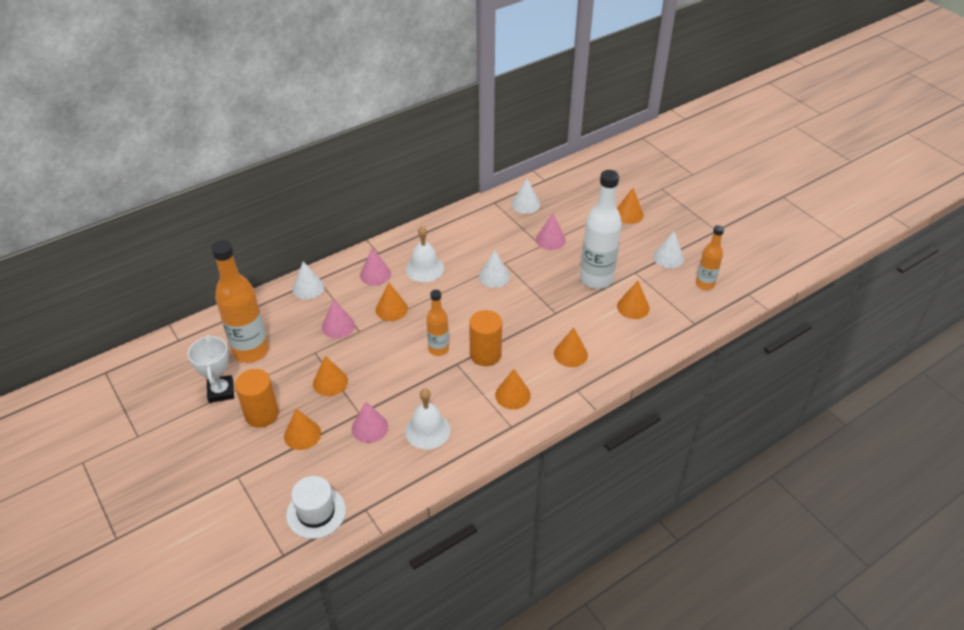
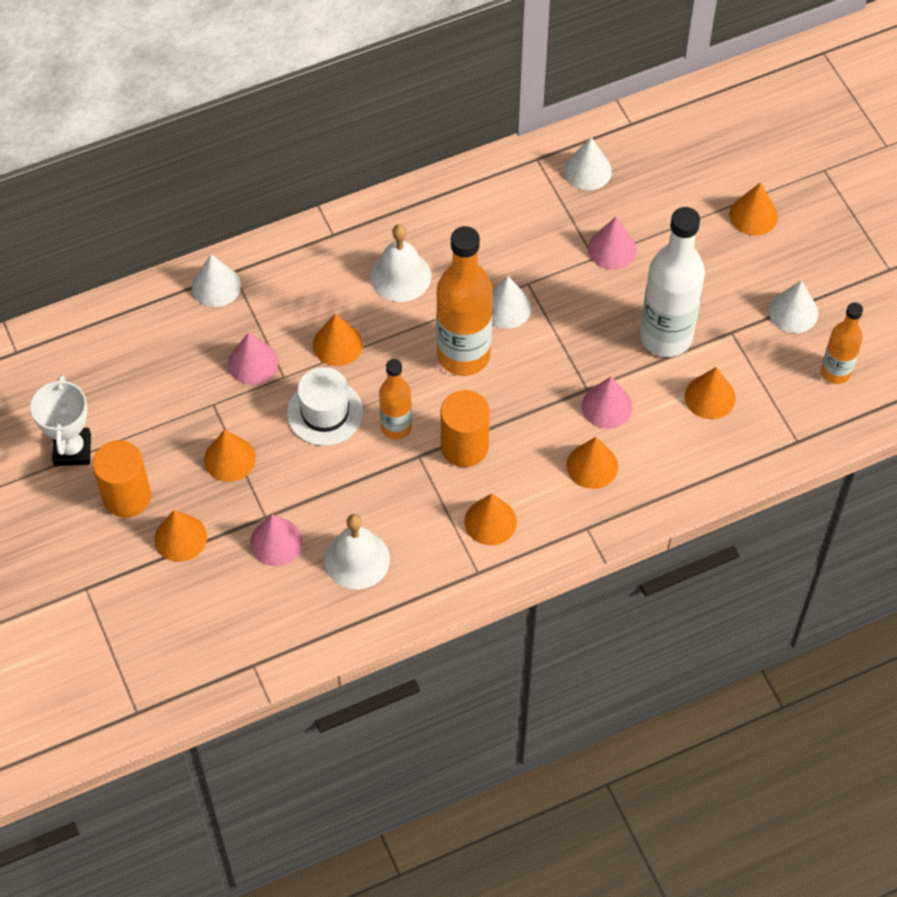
camera: 10 degrees right, 15 degrees up
orange bottle [211,240,269,363] -> orange bottle moved to [436,226,493,376]
white hat [286,476,346,539] -> white hat moved to [287,367,363,446]
pink cone [360,248,391,285] -> pink cone moved to [582,377,633,429]

